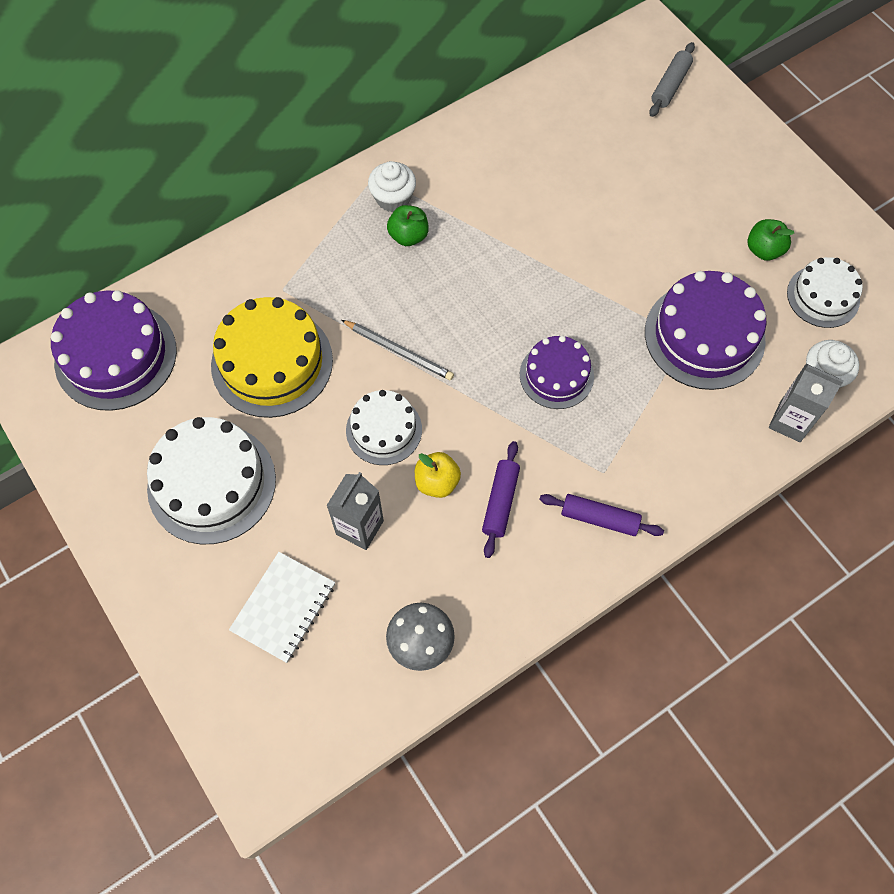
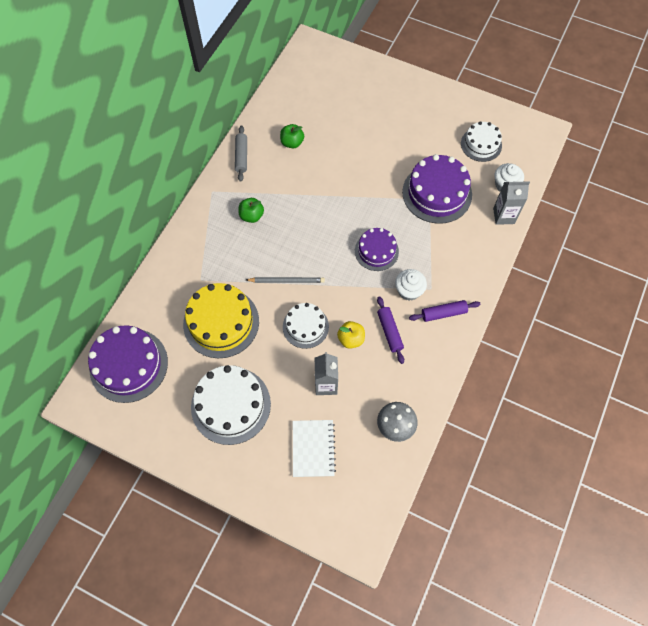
camera: 30 degrees left, 0 degrees up
white cupcake [368,161,416,212] -> white cupcake moved to [395,269,427,301]
grey rolling pin [649,42,695,117] -> grey rolling pin moved to [235,125,247,182]
green apple [748,219,794,261] -> green apple moved to [280,124,304,149]

